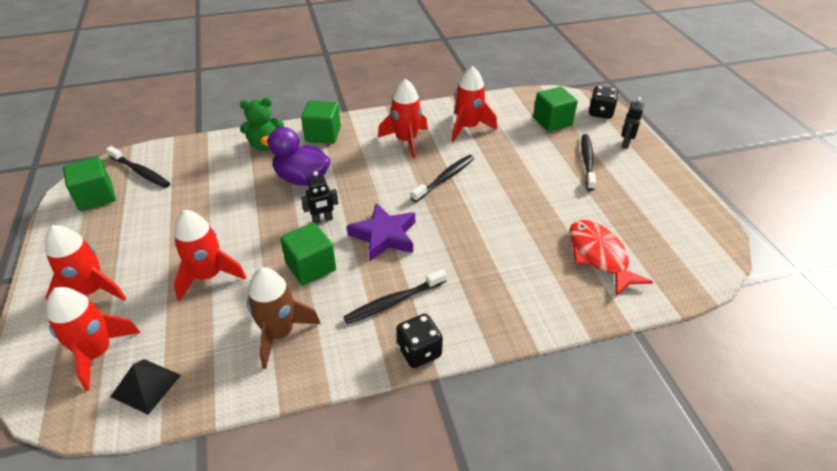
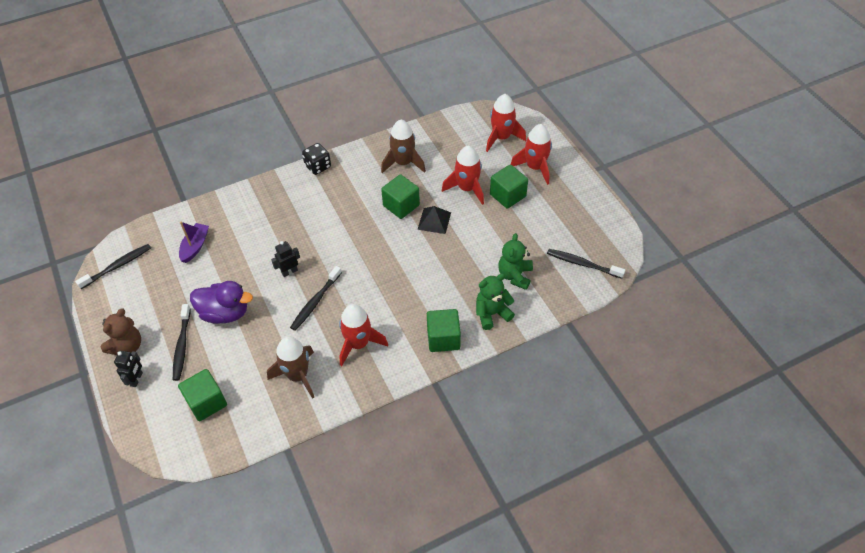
camera: 170 degrees right, 10 degrees up
green cube [63,157,116,211] -> green cube moved to [490,164,528,209]
black pyramid [110,359,181,415] -> black pyramid moved to [417,206,451,234]
purple duck [260,127,331,186] -> purple duck moved to [190,281,253,324]
black robot [301,171,338,224] -> black robot moved to [271,241,300,277]
black toothbrush [344,269,447,324] -> black toothbrush moved to [75,244,151,289]
purple star [347,203,415,261] -> none
red rocket [452,66,497,142] -> brown rocket [267,337,314,399]
red fish [569,220,653,296] -> purple boat [179,222,209,263]
black dice [589,86,618,119] -> none
none -> brown teddy bear [101,308,141,355]
none -> green teddy bear [498,233,533,290]

